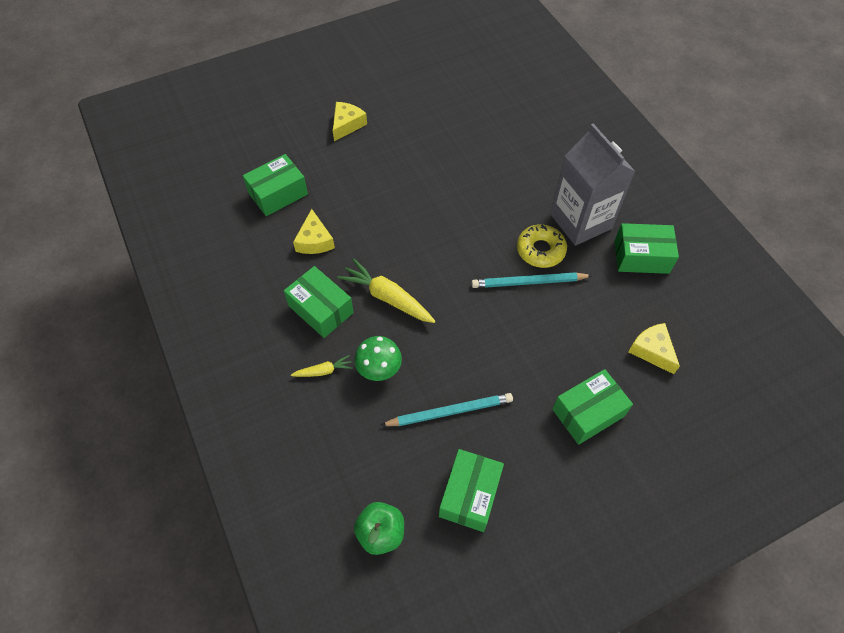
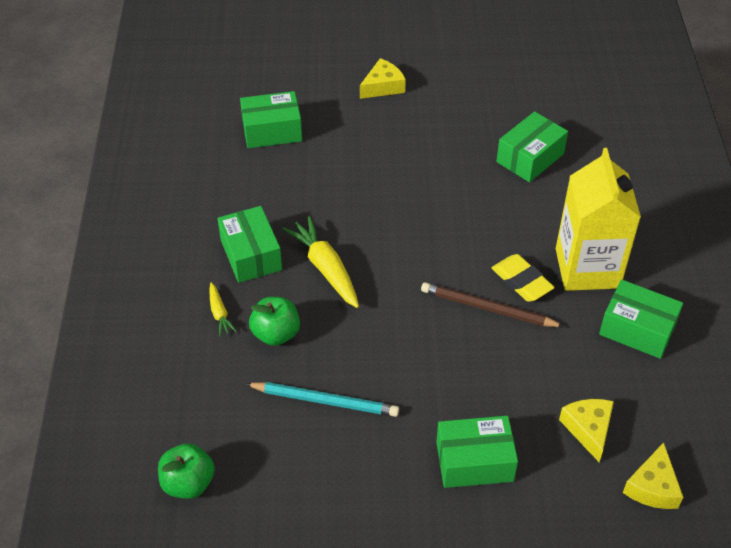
camera: 25 degrees right, 10 degrees down
yellow carrot [291,355,353,377] -> yellow carrot turned 60 degrees clockwise [210,282,237,337]
yellow cheese [293,209,335,254] -> yellow cheese moved to [623,442,683,509]
green mushroom [354,336,402,381] -> green apple [249,297,300,346]
green box [439,449,504,532] -> green box moved to [496,111,568,182]
turquoise pencil [471,272,593,288] -> brown pencil [421,282,564,327]
yellow donut [517,224,567,268] -> yellow eraser [492,254,555,302]
grey carton [550,124,636,246] -> yellow carton [556,148,641,291]

